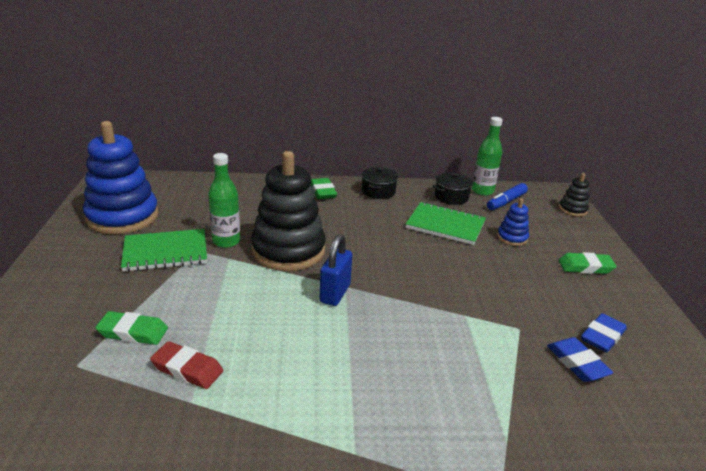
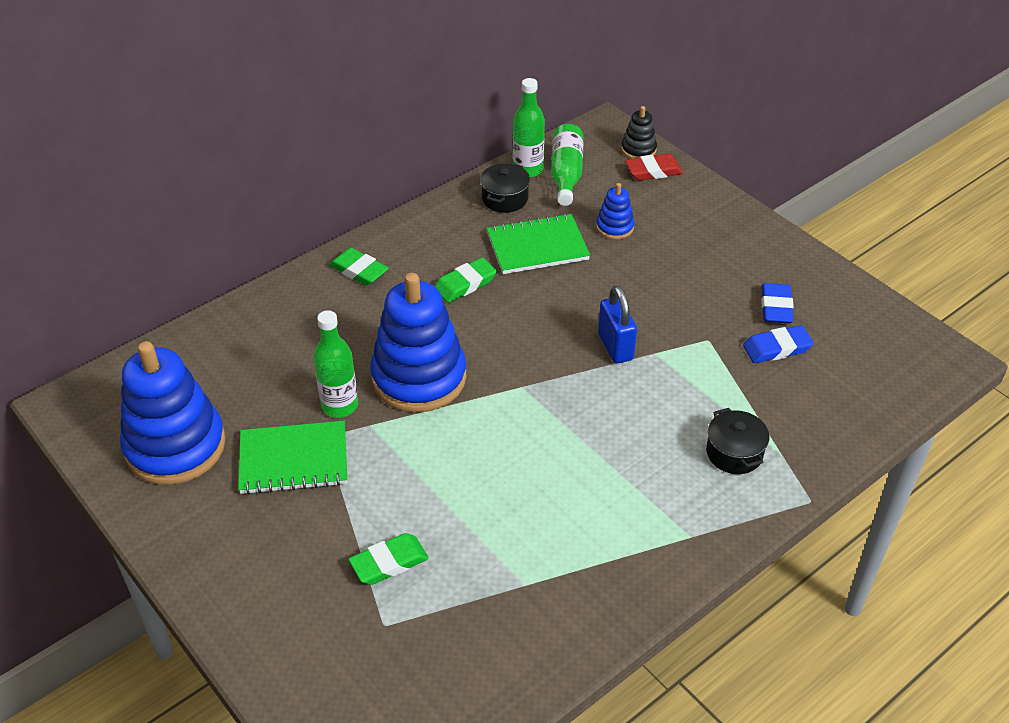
camera: 35 degrees left, 15 degrees up
green notebook [121,229,207,272] -> green notebook turned 45 degrees clockwise [238,421,347,495]
red eraser [150,341,223,389] -> red eraser moved to [625,154,683,181]
black stacking toy [251,151,326,271] -> blue stacking toy [370,273,467,412]
blue padlock [320,234,352,306] -> blue padlock moved to [598,286,637,364]
black pot [362,167,398,199] -> black pot moved to [706,408,769,474]
blue marker [487,183,528,210] -> green bottle [551,124,583,206]
blue eraser [547,337,614,382] -> blue eraser turned 45 degrees counterclockwise [743,325,814,363]
green eraser [559,252,617,274] -> green eraser moved to [435,257,497,303]

